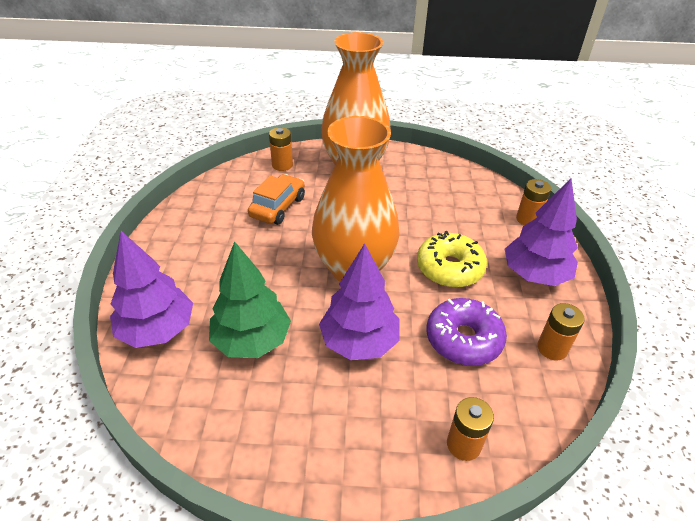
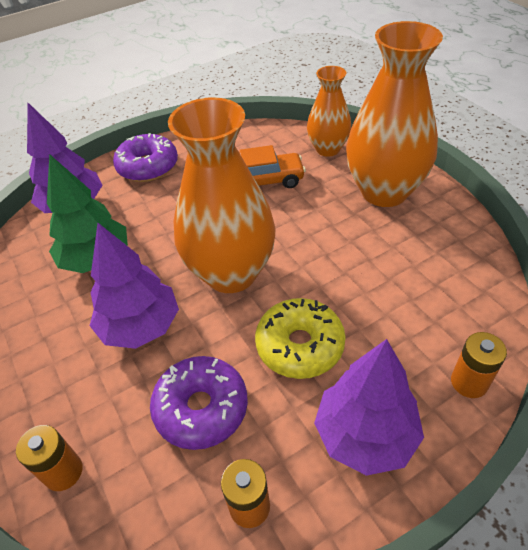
camera: 60 degrees right, 5 degrees up
orange battery [269,127,293,171] -> orange vase [307,66,351,157]
none -> purple donut [113,133,178,182]

